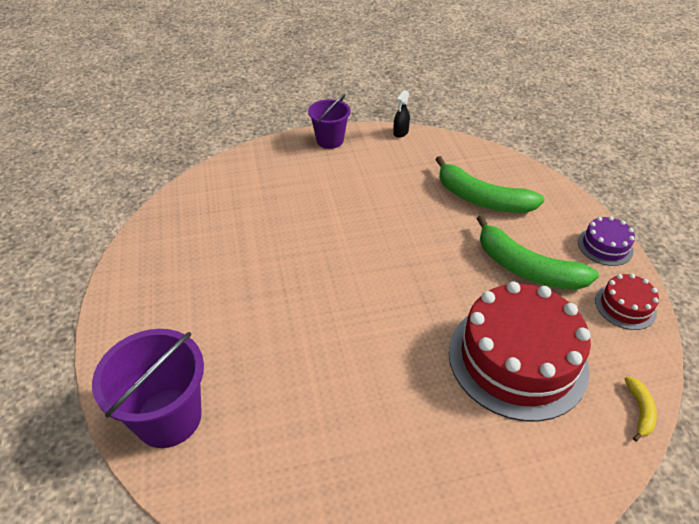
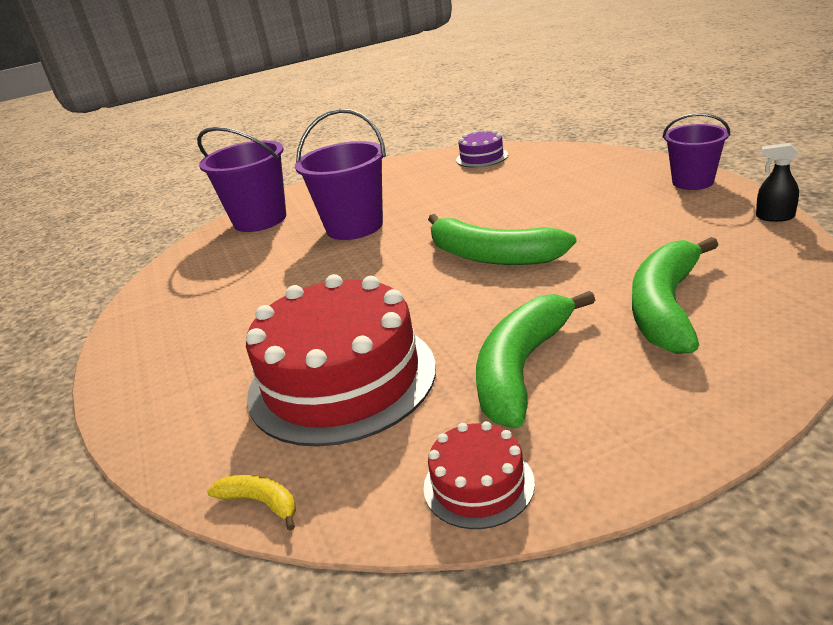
camera: 85 degrees right, 15 degrees down
purple cake [578,216,635,266] -> purple cake moved to [456,129,508,168]
yellow banana [625,377,657,442] -> yellow banana turned 150 degrees counterclockwise [207,475,296,530]
none -> purple bucket [295,109,386,240]
none -> green banana [428,214,576,265]

